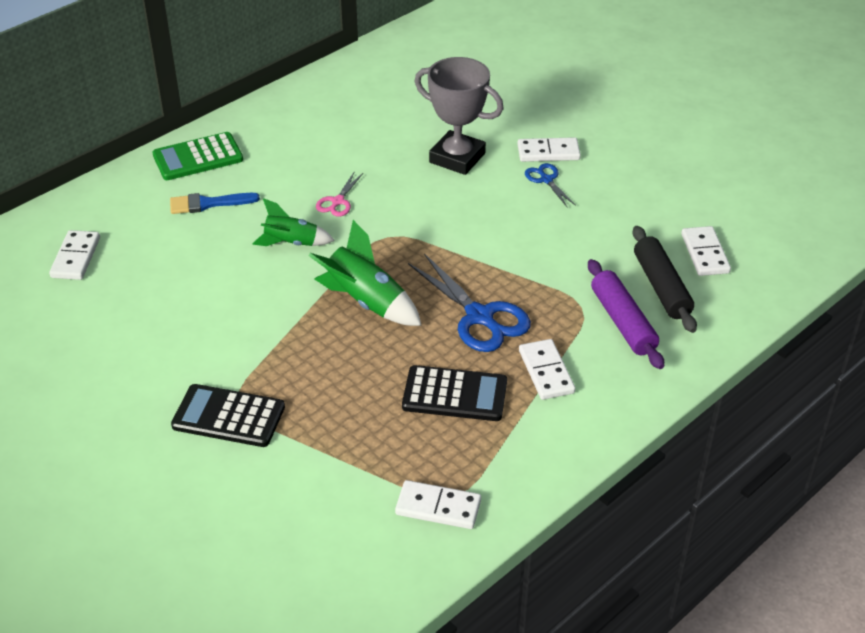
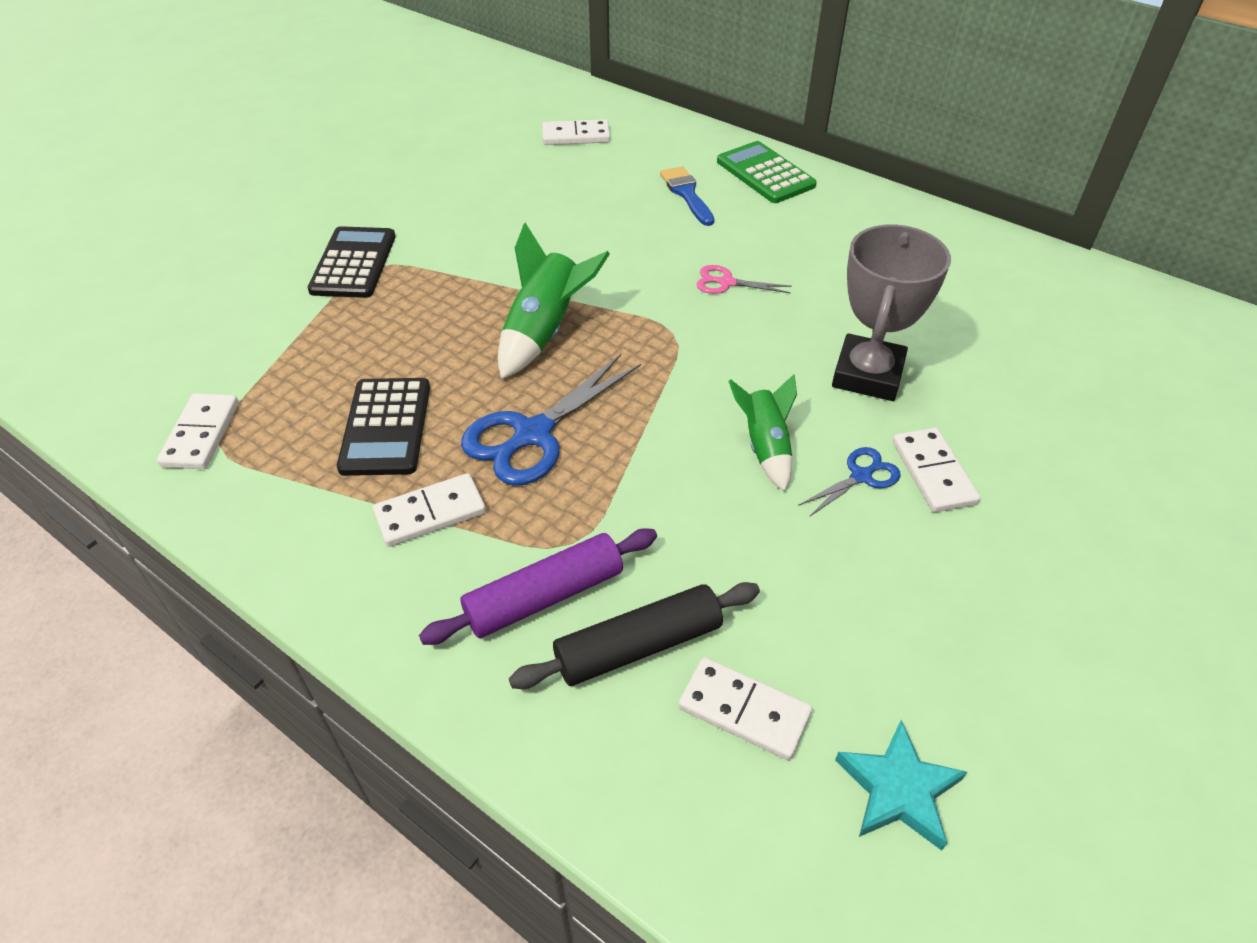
camera: 80 degrees right, 5 degrees up
green rocket [252,198,335,246] -> green rocket moved to [729,374,797,491]
white domino [681,226,731,276] -> white domino turned 45 degrees clockwise [678,657,812,760]
none -> turquoise star [835,720,967,851]

